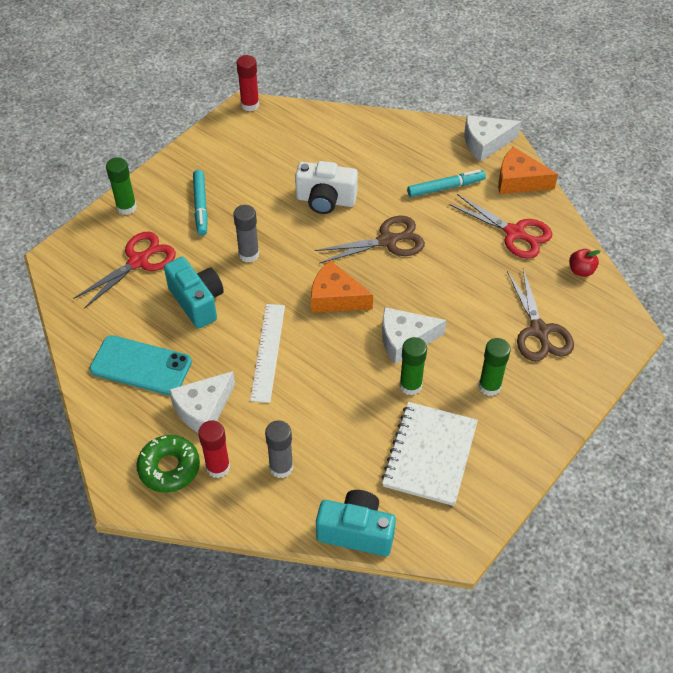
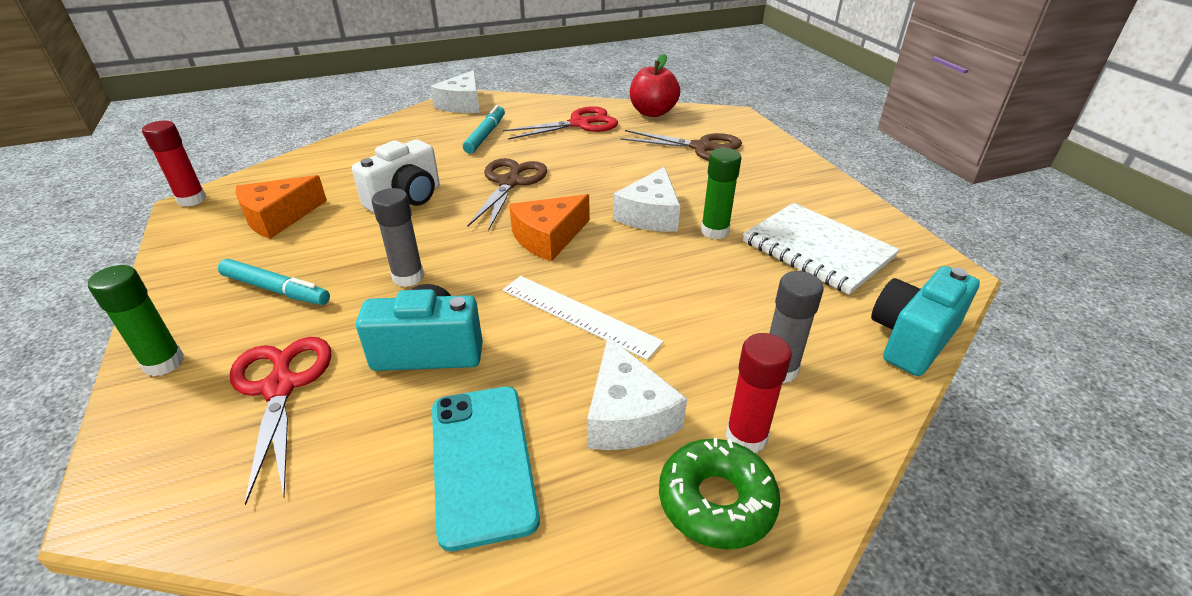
camera: 60 degrees left, 15 degrees down
turquoise phone [90,335,192,396] -> turquoise phone turned 60 degrees counterclockwise [432,387,540,551]
green glue stick [478,338,511,396] -> none
orange cheese [498,147,558,194] -> orange cheese moved to [235,175,327,239]
red apple [569,249,600,277] -> red apple [630,54,680,117], size x1.77

